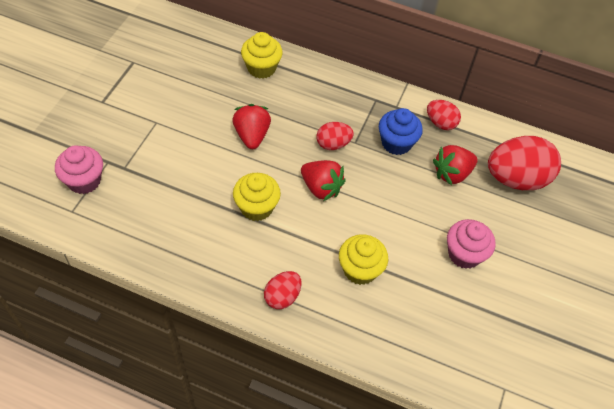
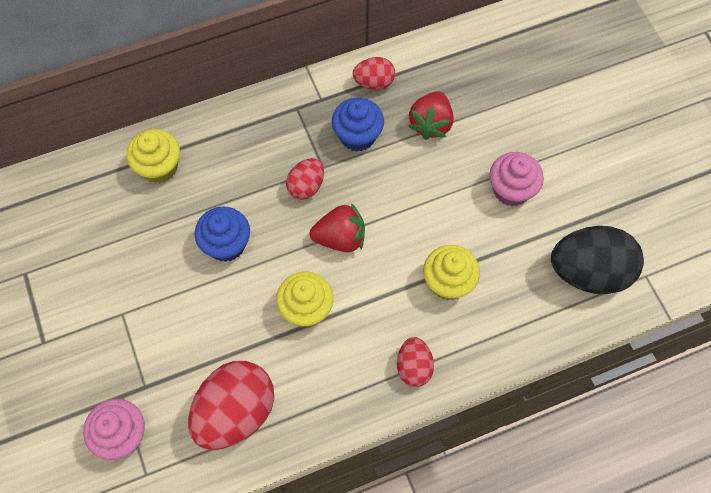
camera: 40 degrees left, 10 degrees up
red strawberry [232,104,271,149] -> blue cupcake [194,206,250,262]
red egg [488,136,561,190] -> red egg moved to [188,361,274,450]
none -> black egg [551,226,644,294]

